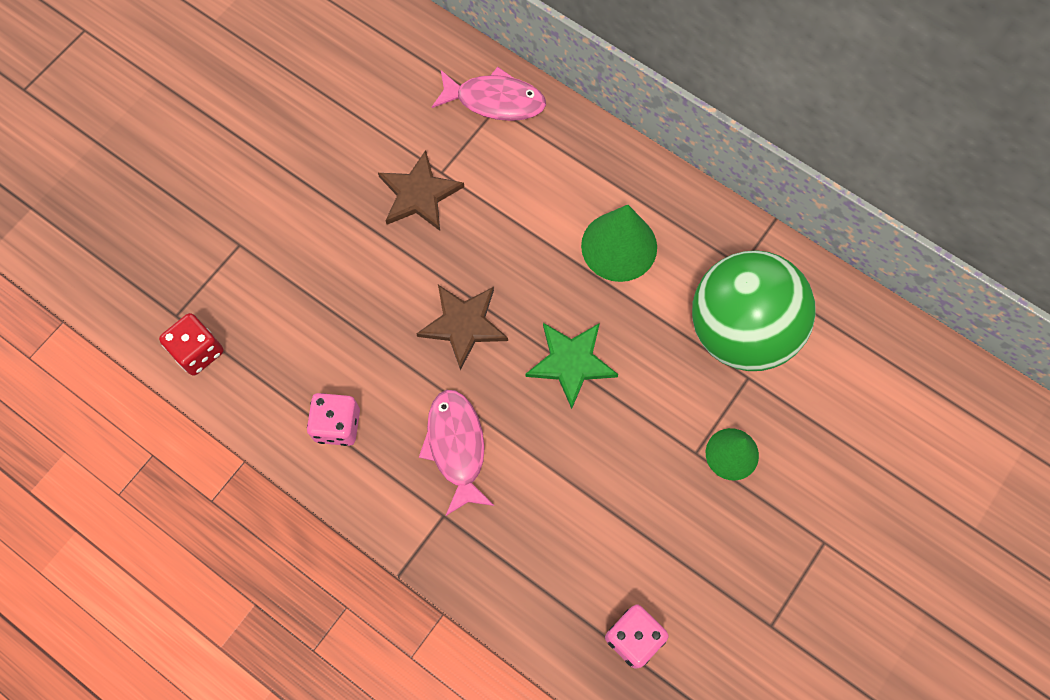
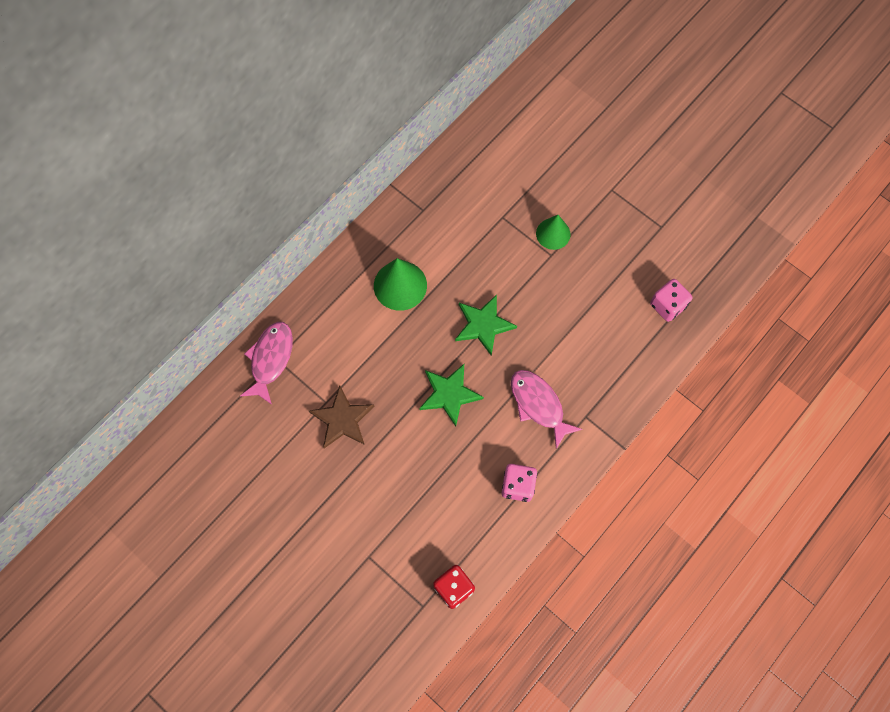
camera: 85 degrees left, 0 degrees up
brown star [416,285,508,371] -> green star [419,364,484,427]
pink fish [419,390,494,516] -> pink fish turned 60 degrees clockwise [511,370,582,449]
green ball [692,250,816,371] -> none

